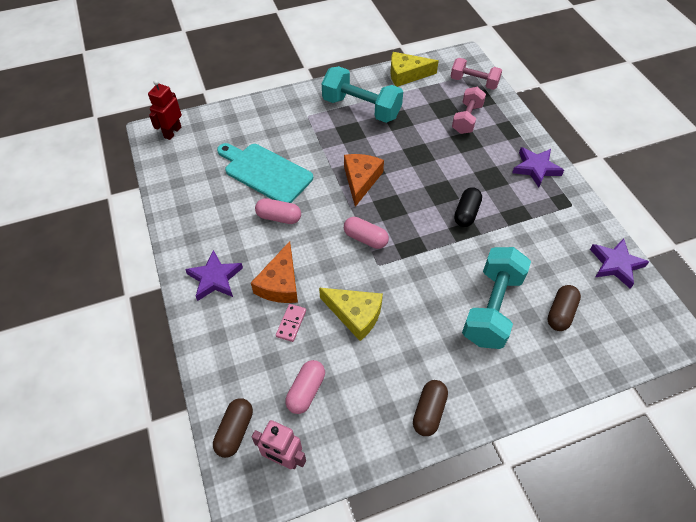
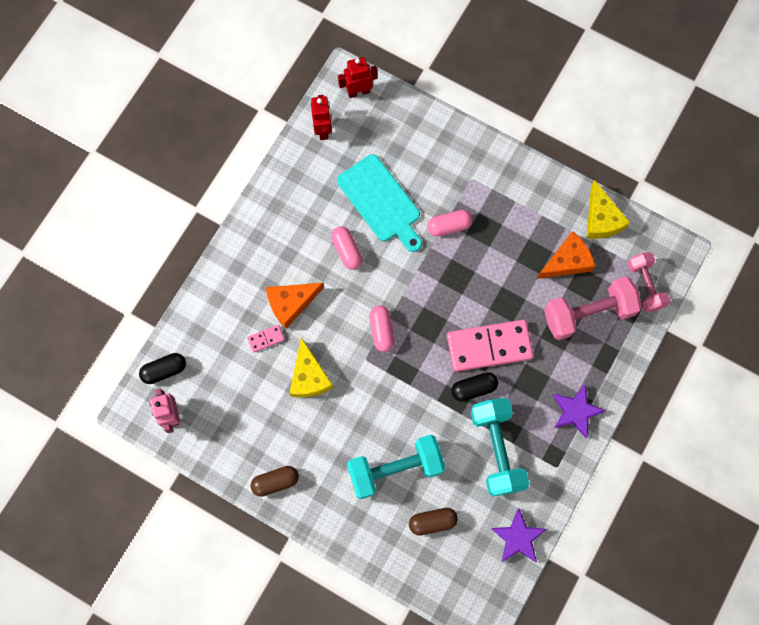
camera: 50 degrees right, 20 degrees up
purple star [185,250,243,301] -> none
brown capsule [213,398,253,458] -> black capsule [139,353,186,384]
turquoise cutting board [217,143,313,203] -> turquoise cutting board turned 150 degrees clockwise [337,154,422,252]
pink capsule [285,360,325,414] -> pink capsule moved to [427,210,473,237]
turquoise dumbbell [322,66,403,123] -> turquoise dumbbell moved to [470,398,529,497]
orange cheese [344,154,384,207] -> orange cheese moved to [537,231,595,279]
yellow cheese [390,52,439,87] -> yellow cheese turned 150 degrees counterclockwise [587,180,630,239]
pink dumbbell [452,87,486,134] -> pink dumbbell [544,276,642,340], size x1.56
none -> red robot [311,95,332,140]
none -> pink domino [447,320,534,372]

